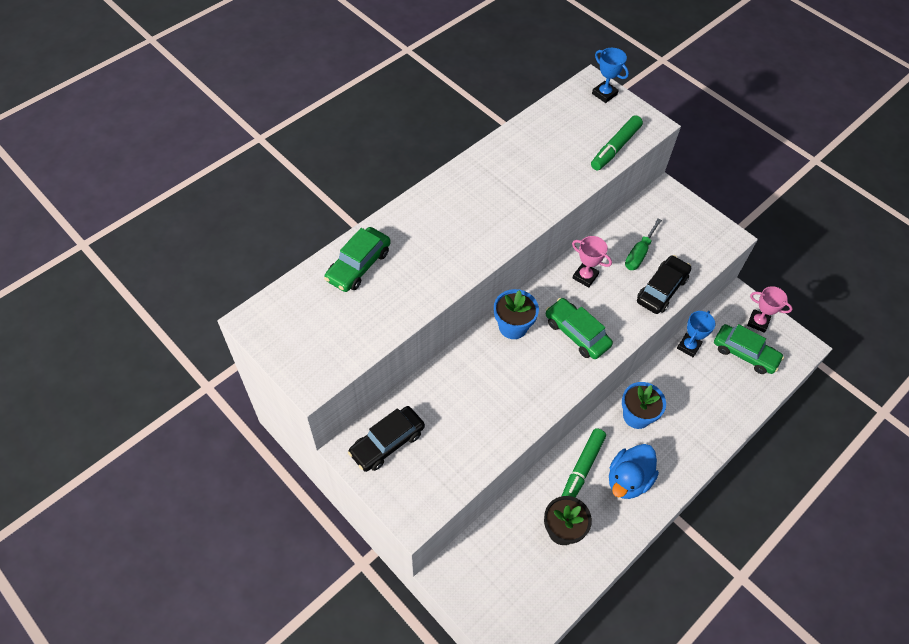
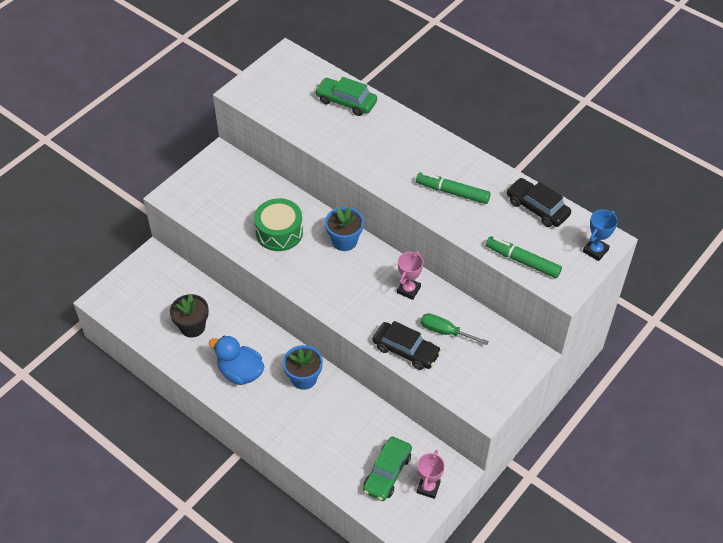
camera: 85 degrees right, 5 degrees down
black car [348,406,425,472] -> black car moved to [507,178,571,227]
green car [546,298,613,359] -> none
green marker [562,428,606,498] -> green marker moved to [416,172,491,204]
blue trophy [677,311,716,357] -> none
none -> green drum [254,198,303,251]

